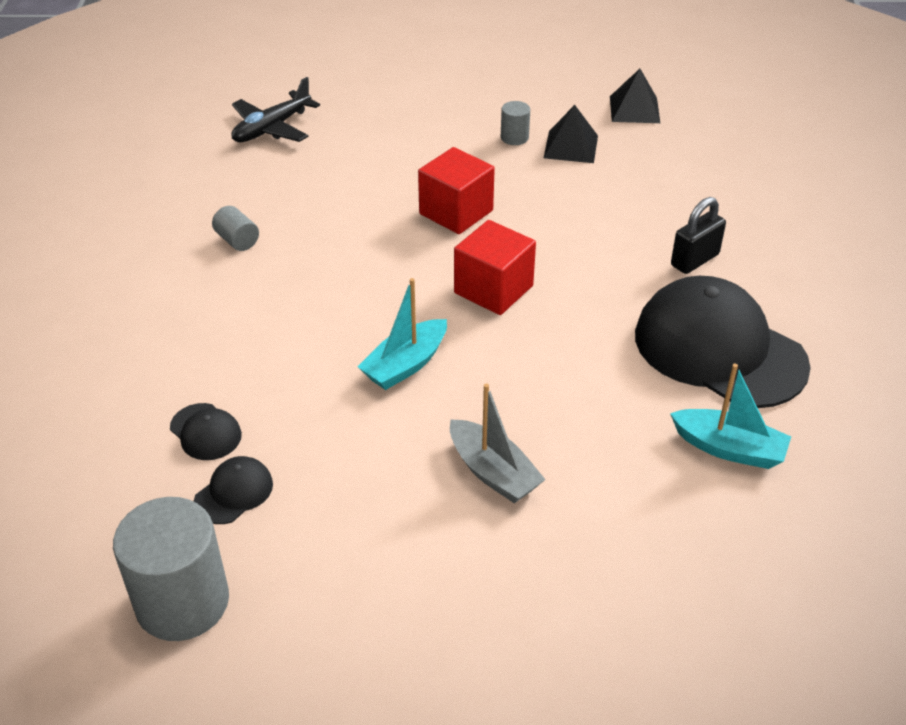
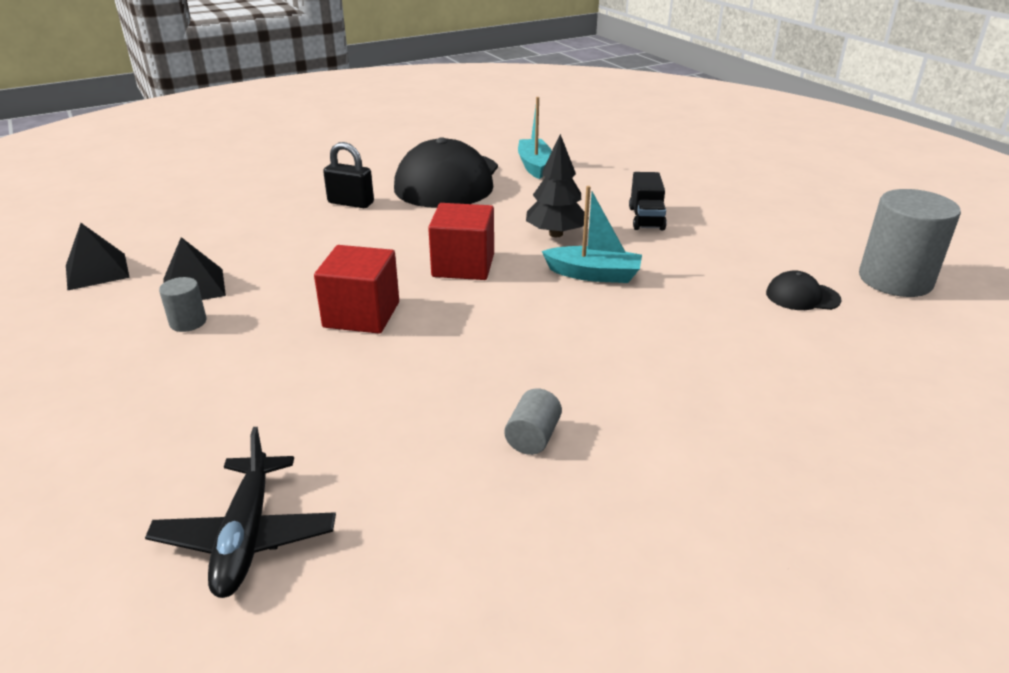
camera: 120 degrees left, 10 degrees down
black cap [170,403,242,460] -> none
black plane [231,77,320,142] -> black plane turned 75 degrees clockwise [145,427,336,598]
grey boat [450,383,546,503] -> black truck [629,172,667,231]
none -> black tree [526,134,589,237]

